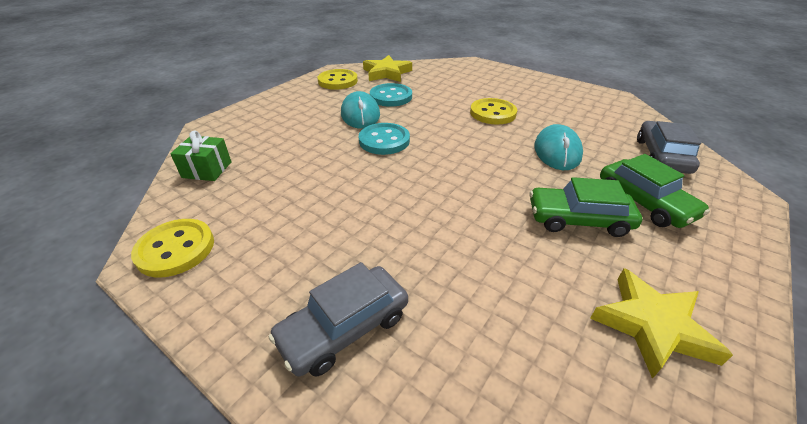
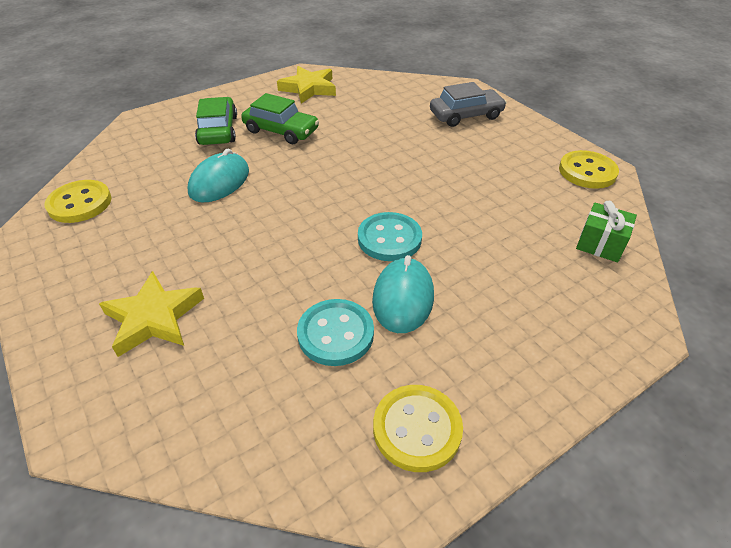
camera: 160 degrees left, 5 degrees up
yellow star [363,55,412,82] -> yellow star moved to [99,271,204,357]
yellow button [470,98,517,124] -> yellow button moved to [44,180,111,223]
grey car [637,121,701,174] -> none

